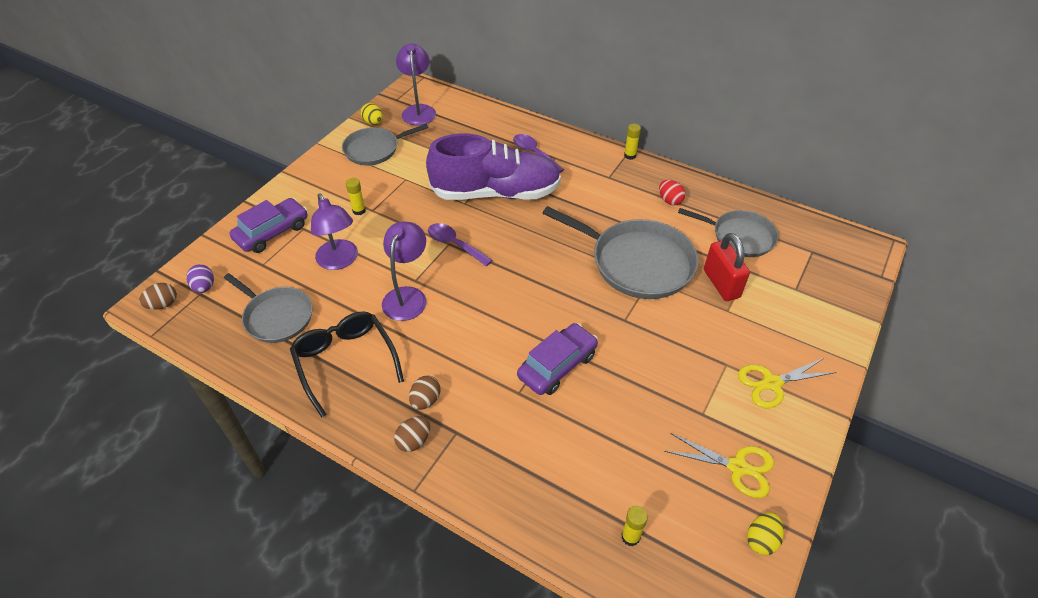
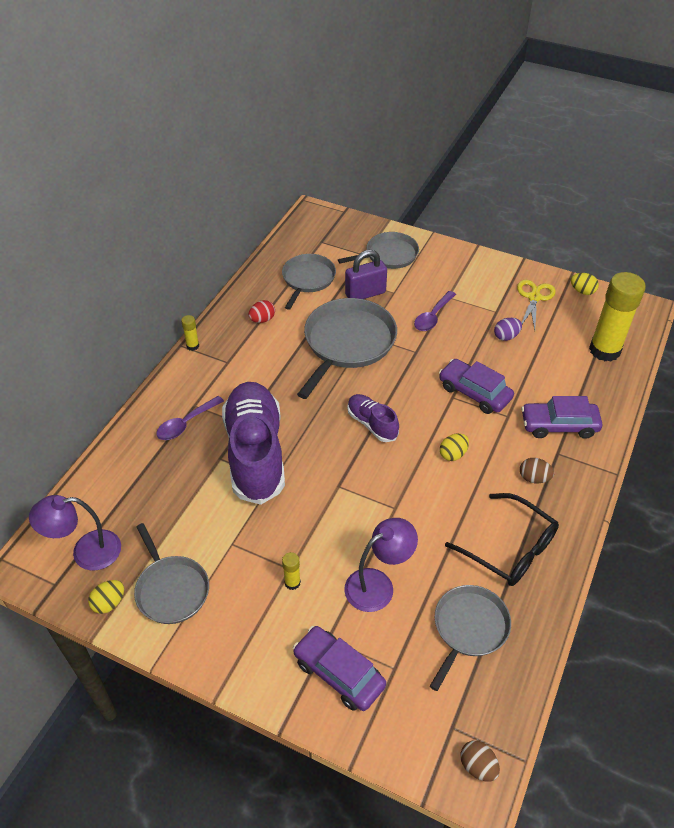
camera: 95 degrees left, 0 degrees up
purple egg [186,264,214,293] -> purple egg moved to [494,318,522,341]
black glasses [290,311,404,418] -> black glasses turned 105 degrees counterclockwise [445,493,559,586]
purple lamp [382,222,427,321] -> none
brown egg [394,416,430,452] -> none
purple spoon [428,223,493,266] -> purple spoon moved to [414,291,456,331]
yellow glue stick [621,506,648,546] -> yellow glue stick [589,272,646,361], size x2.42
red padlock [704,233,750,301] -> purple padlock [345,250,387,299]
yellow scissors [738,358,836,408] -> none
none -> grey pan [338,232,419,269]
none -> purple shoe [347,394,399,442]
none -> yellow egg [440,433,469,461]
none -> purple car [521,396,602,439]

